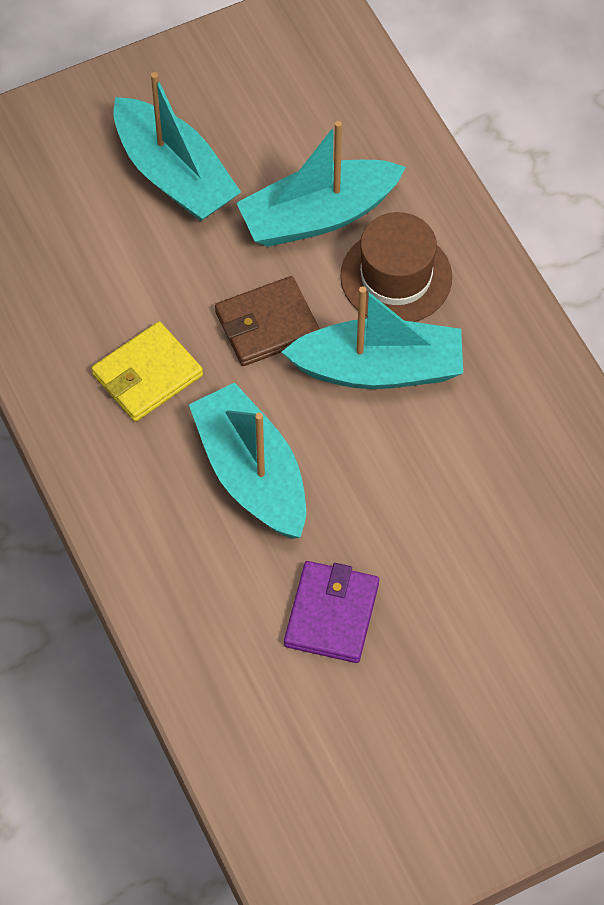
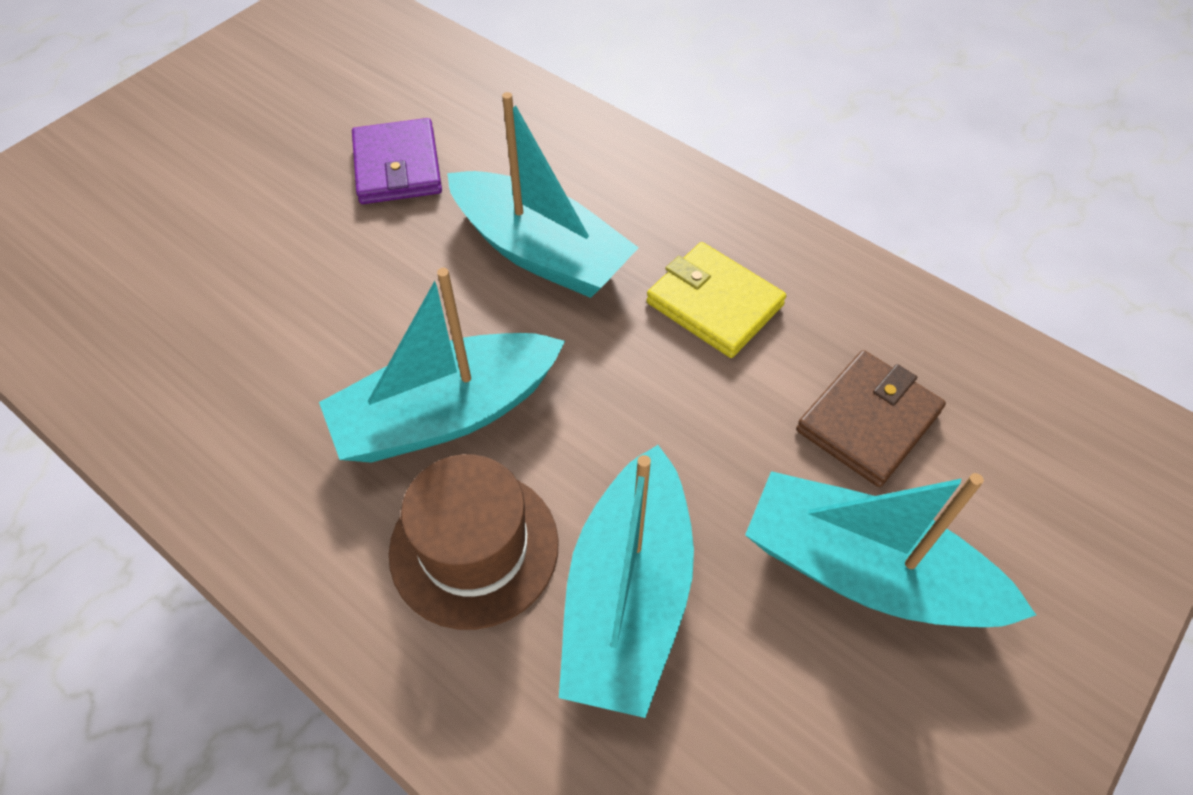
camera: 155 degrees right, 5 degrees down
yellow wallet [91,322,203,422] -> yellow wallet turned 75 degrees counterclockwise [646,242,786,358]
brown wallet [215,276,320,366] -> brown wallet moved to [796,350,946,487]
turquoise boat [237,121,406,247] -> turquoise boat turned 150 degrees clockwise [559,445,694,718]

